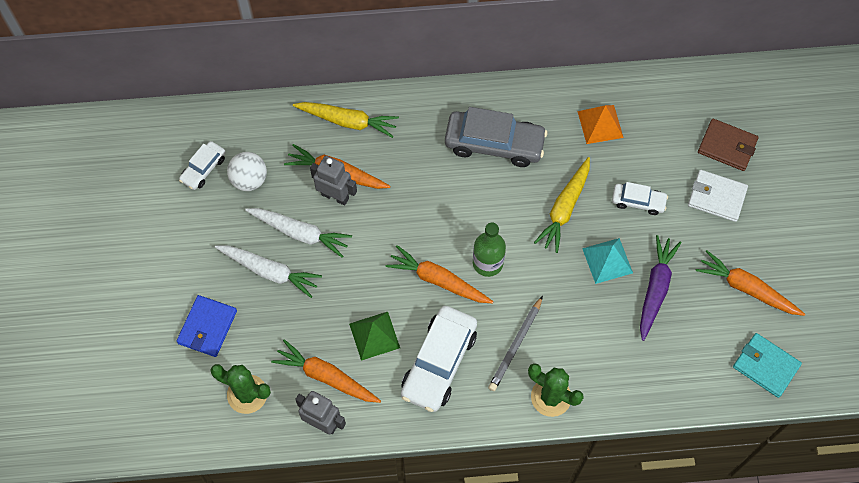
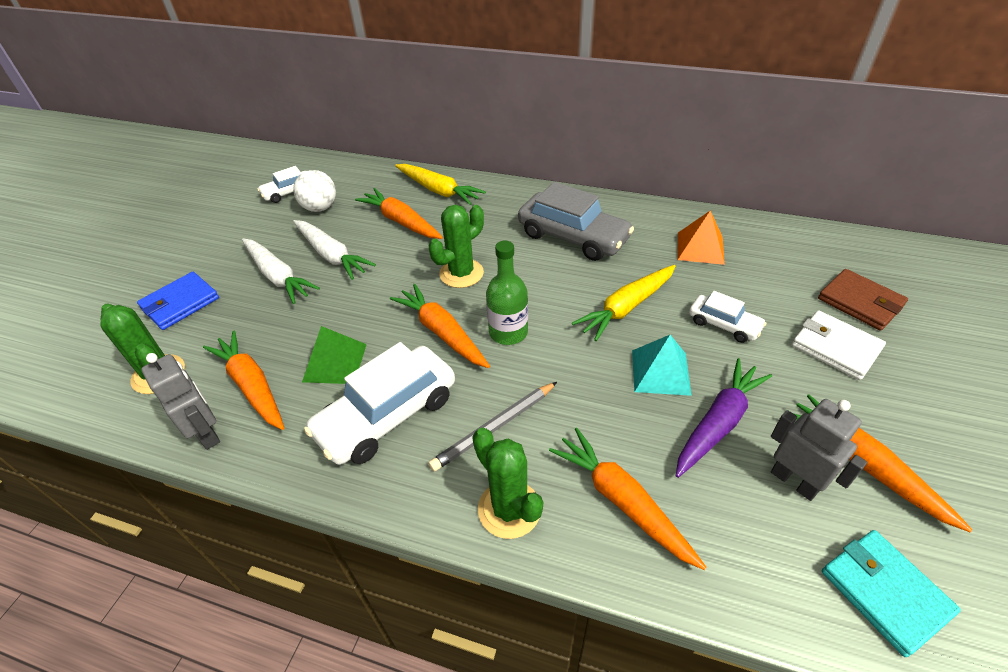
camera: 25 degrees right, 20 degrees down
grey robot [310,156,357,205] -> grey robot moved to [771,399,867,501]
none -> green cactus [429,205,484,288]
none -> orange carrot [549,428,706,570]

